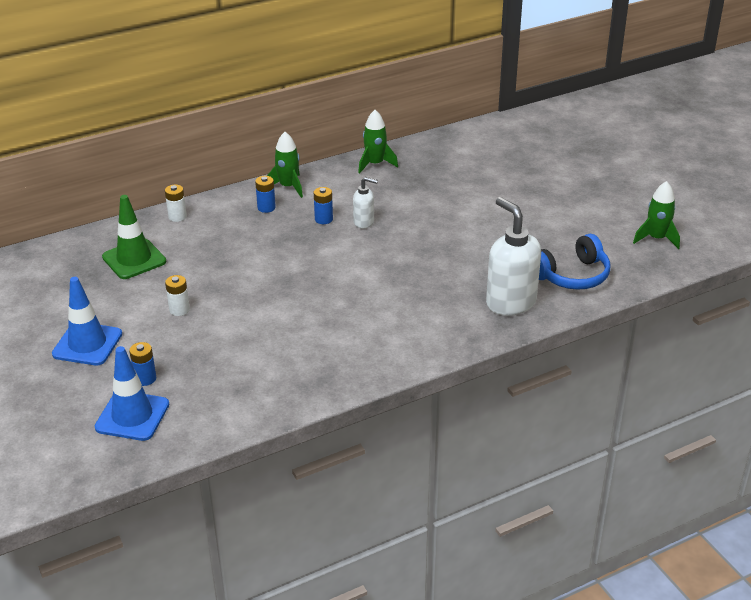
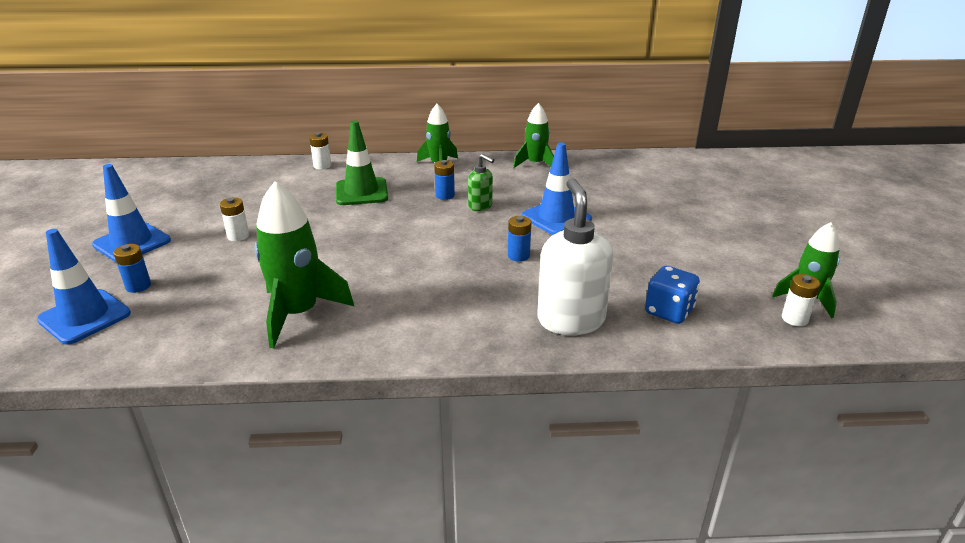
camera: 25 degrees right, 5 degrees down
green traffic cone [102,195,166,279] -> green traffic cone moved to [336,120,388,205]
blue battery [255,176,276,213] -> blue battery moved to [508,216,531,262]
white soap dispenser [353,177,378,228] -> green soap dispenser [468,154,494,211]
blue headphones [539,234,610,290] -> blue dice [645,266,700,324]
none -> green rocket [254,181,354,348]
none -> blue traffic cone [522,143,592,235]
none -> white battery [782,274,821,326]

